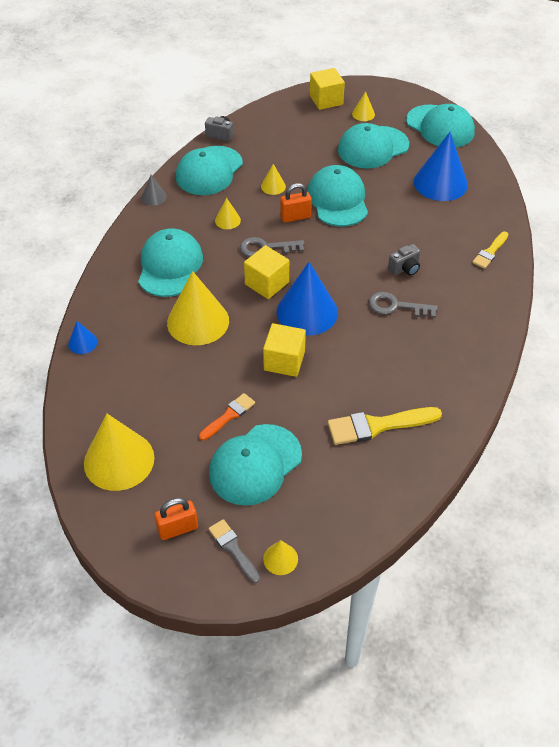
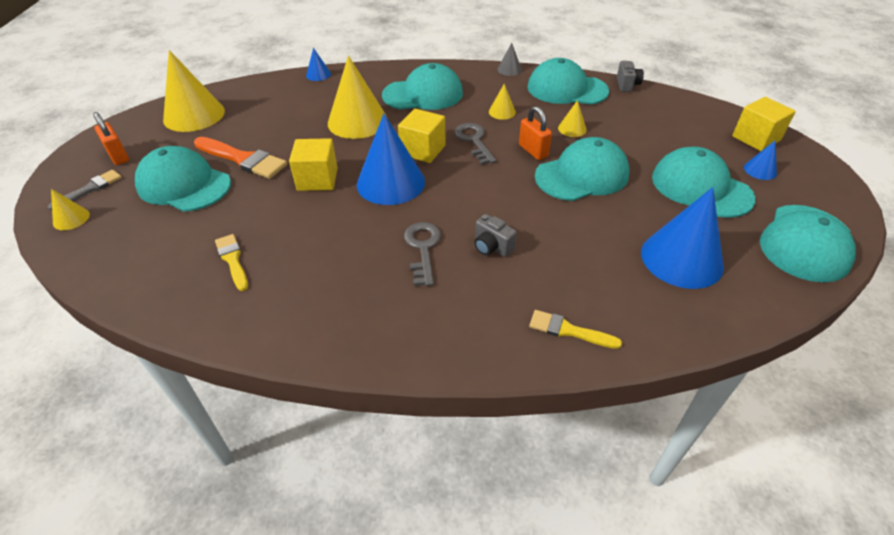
camera: 75 degrees right, 5 degrees down
orange brush [199,393,255,441] -> orange brush [194,137,287,179], size x1.66
yellow brush [328,407,442,445] -> yellow brush [215,234,248,291], size x0.60
yellow cone [352,91,375,121] -> blue cone [744,141,777,180]

